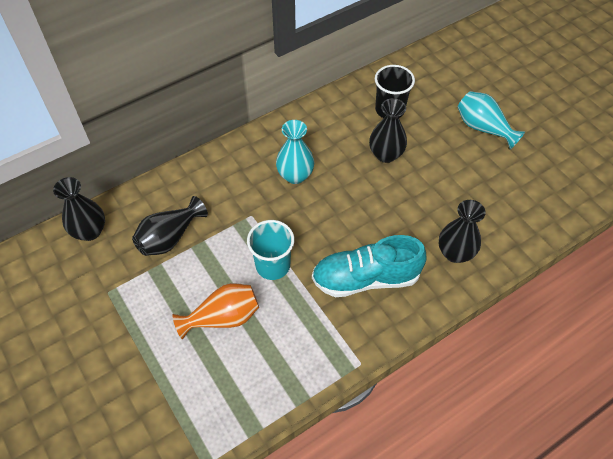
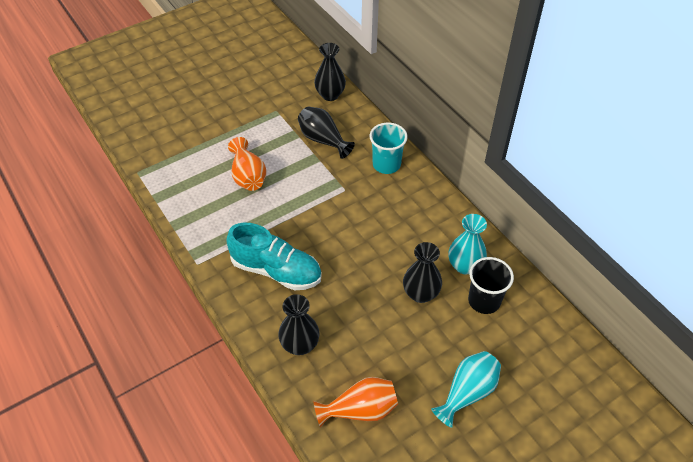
camera: 90 degrees right, 5 degrees down
turquoise cup [247,220,294,280] -> turquoise cup moved to [370,123,408,174]
turquoise vase [276,120,314,184] -> turquoise vase moved to [448,214,487,275]
turquoise shoe [312,235,426,297] -> turquoise shoe turned 120 degrees clockwise [226,223,322,290]
none -> orange vase [314,377,398,428]

